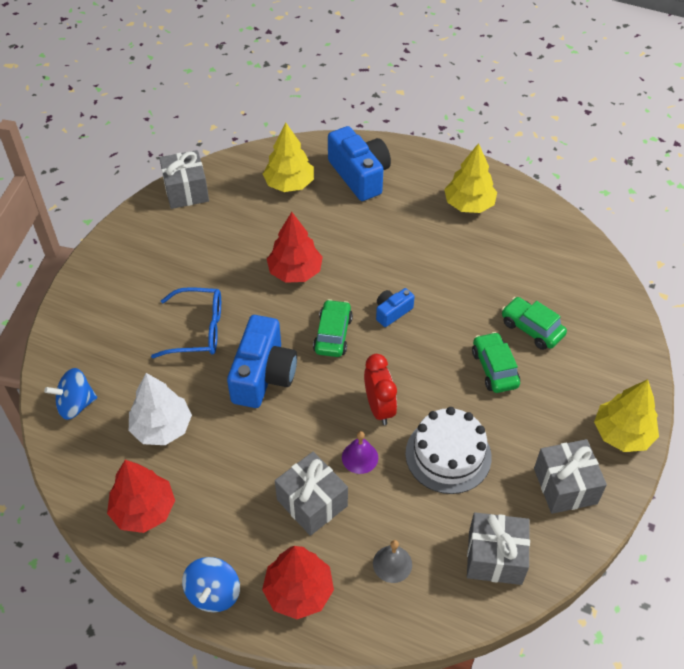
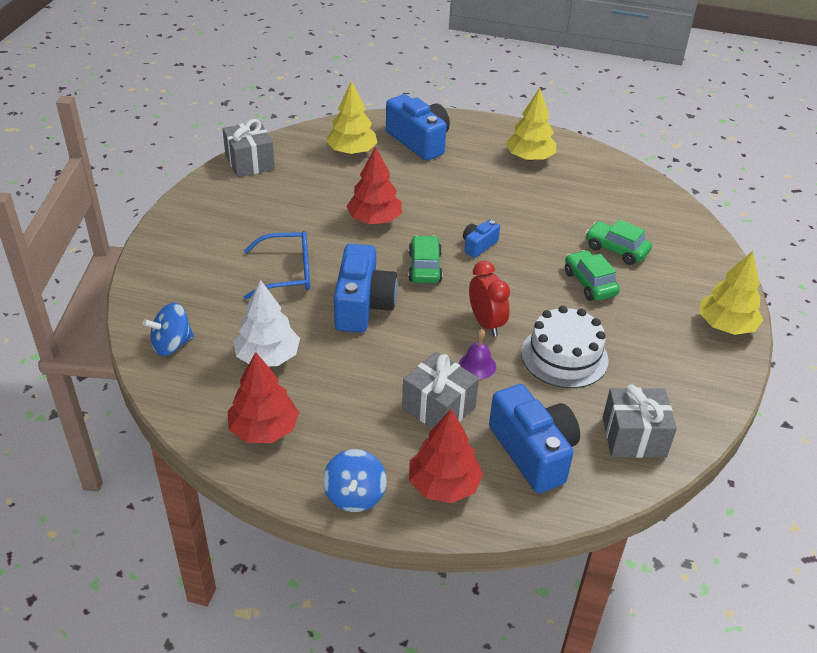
camera: 10 degrees left, 10 degrees down
grey bell [373,540,412,583] -> blue camera [489,384,580,493]
grey gift [534,439,607,514] -> none

